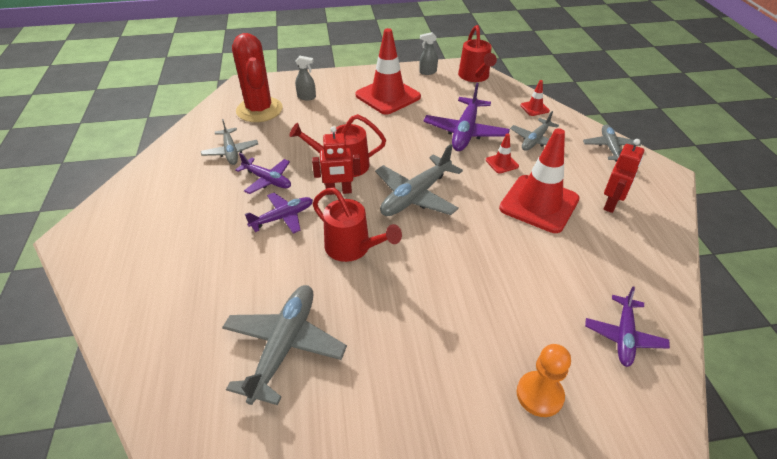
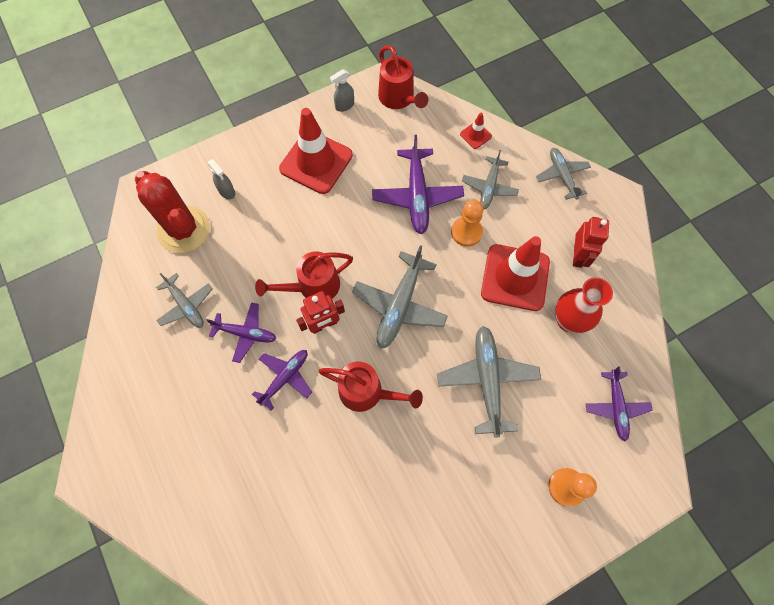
camera: 20 degrees left, 25 degrees up
grey plane [222,285,347,405] -> grey plane moved to [437,326,541,438]
grey spray bottle [295,56,316,100] -> grey spray bottle turned 60 degrees clockwise [208,159,235,200]
red traffic cone [486,134,519,174] -> orange pawn [451,200,483,247]
none -> red vase [555,277,613,333]

